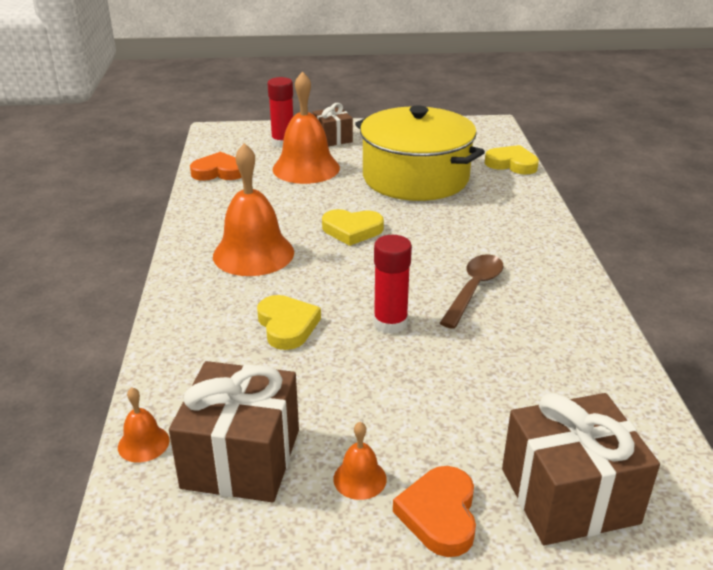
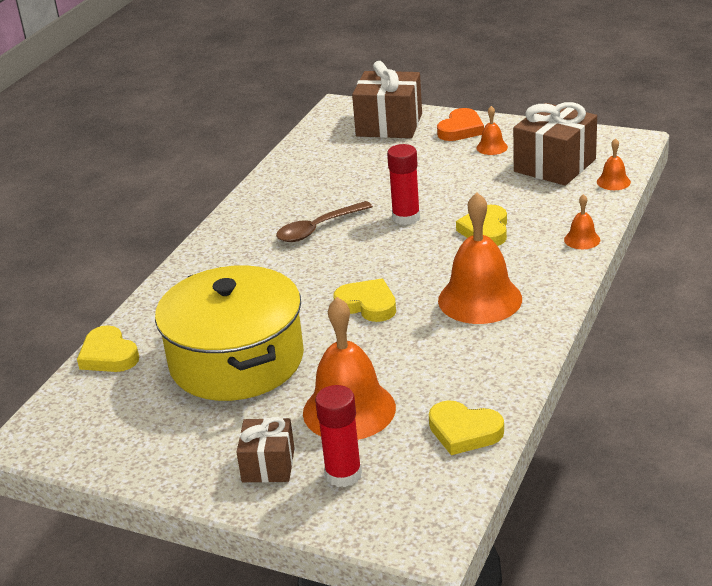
camera: 150 degrees left, 0 degrees up
orange heart [190,152,242,181] -> yellow heart [429,400,504,455]
none -> orange bell [564,194,600,249]

